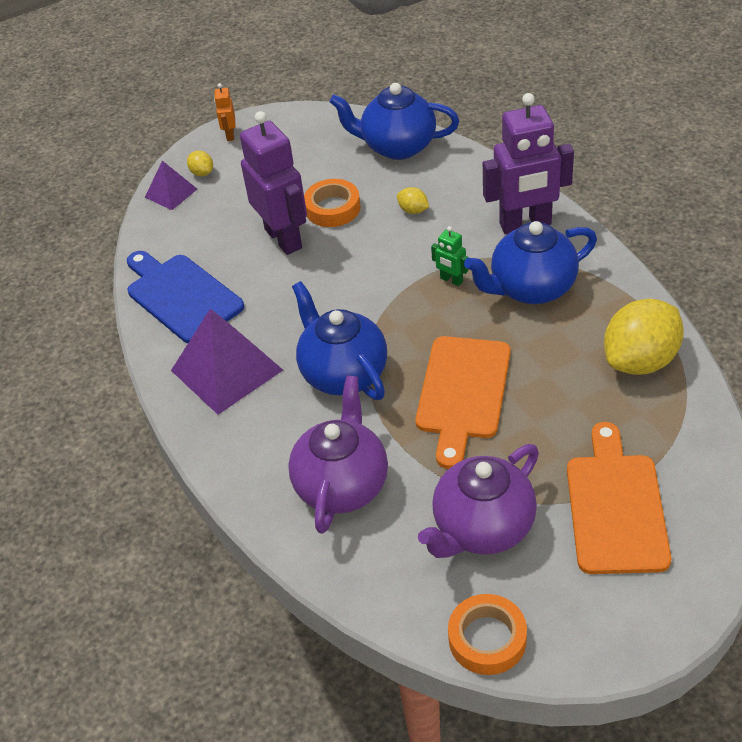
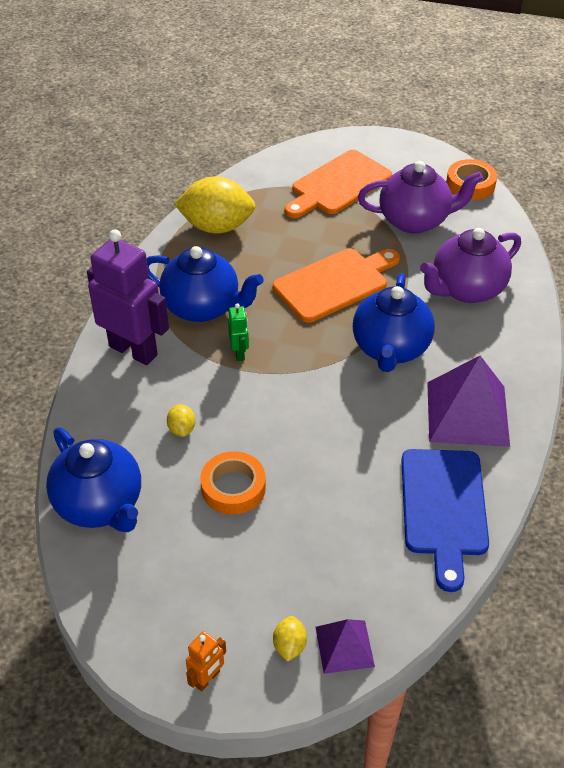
camera: 140 degrees left, 0 degrees up
purple robot [240,111,307,255] -> none

